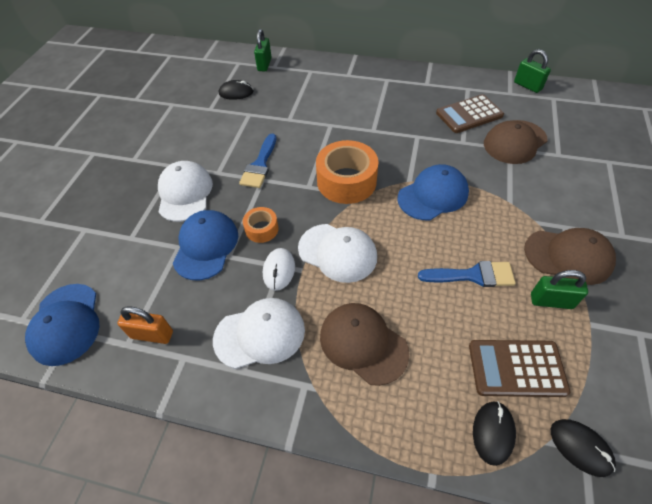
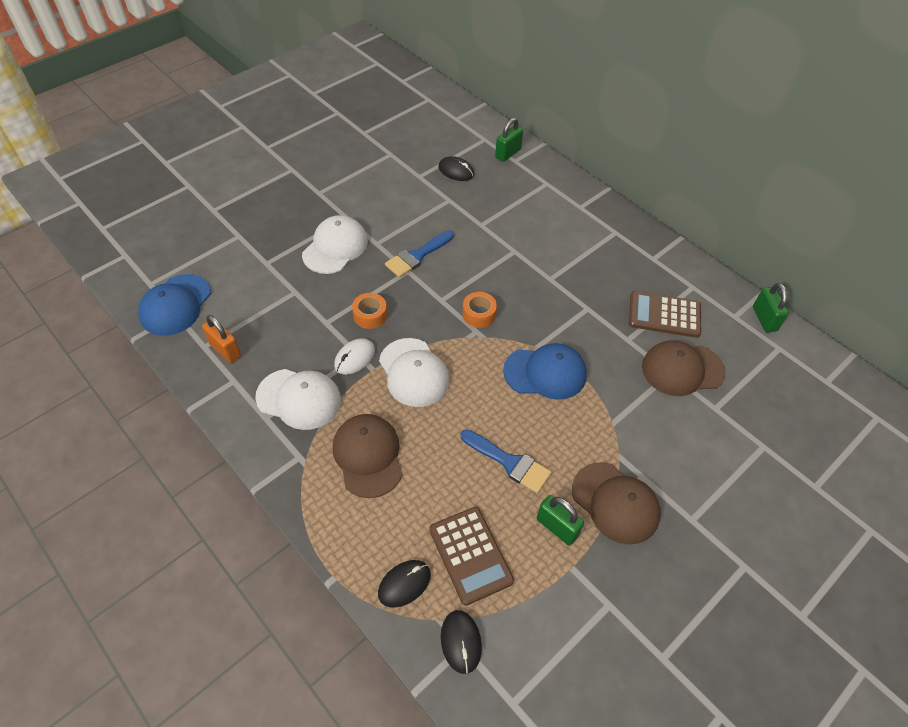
camera: 30 degrees right, 0 degrees up
blue cap [173,210,238,280] -> none
orange tape [316,140,378,204] -> orange tape [462,292,497,328], size x0.52
brown calculator [469,340,570,397] -> brown calculator turned 150 degrees counterclockwise [429,507,514,606]

